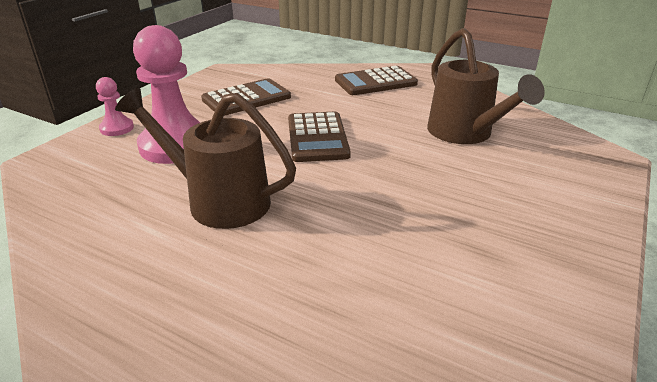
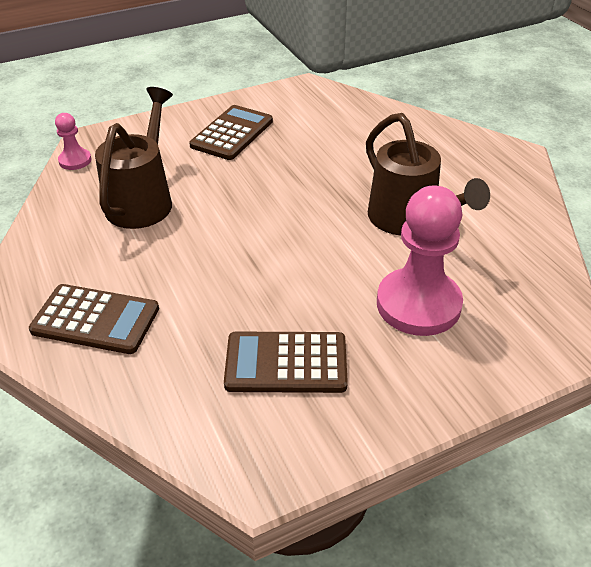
camera: 145 degrees left, 10 degrees up
pink pawn [96,77,134,136] -> pink pawn moved to [55,113,91,170]
brown calculator [288,112,351,162] -> brown calculator moved to [189,105,273,160]

